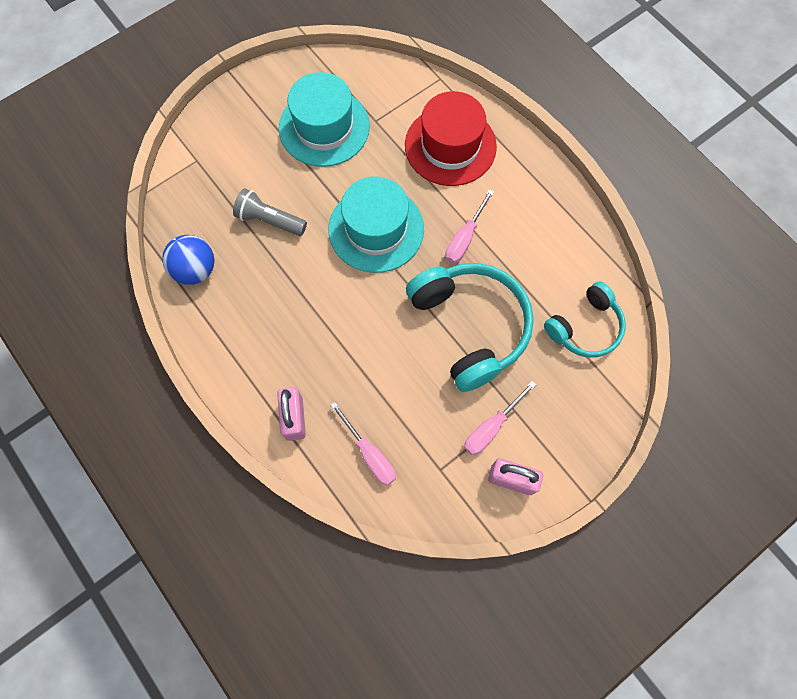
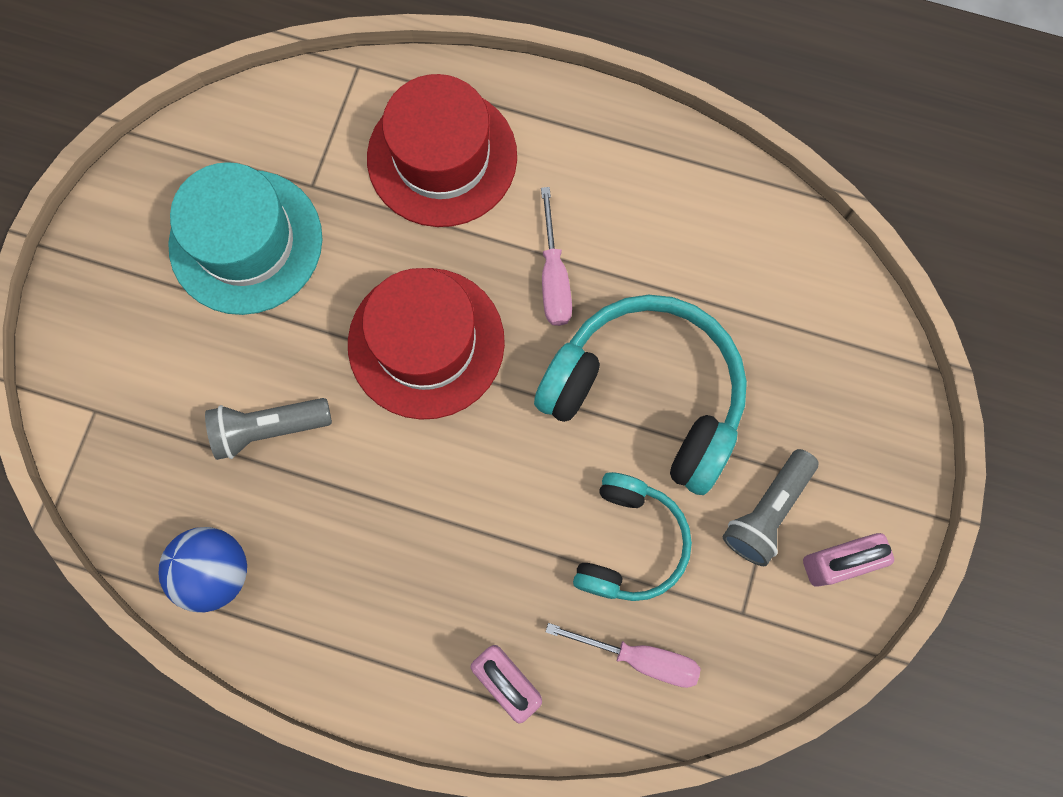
camera: 35 degrees left, 5 degrees up
turquoise hat [328,176,424,273] -> red hat [348,268,505,420]
pink screwdriver [464,381,536,455] -> grey flashlight [722,449,819,566]
turquoise headphones [544,281,626,358] -> turquoise headphones moved to [573,472,692,601]

